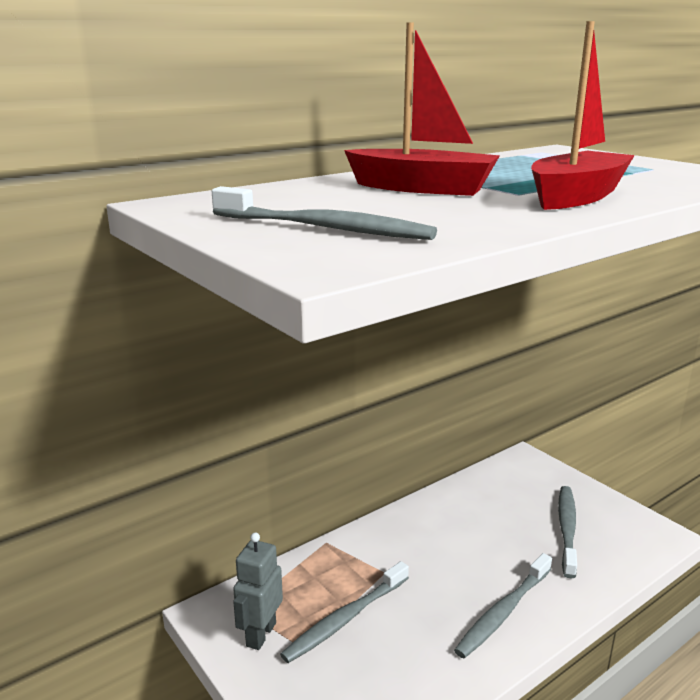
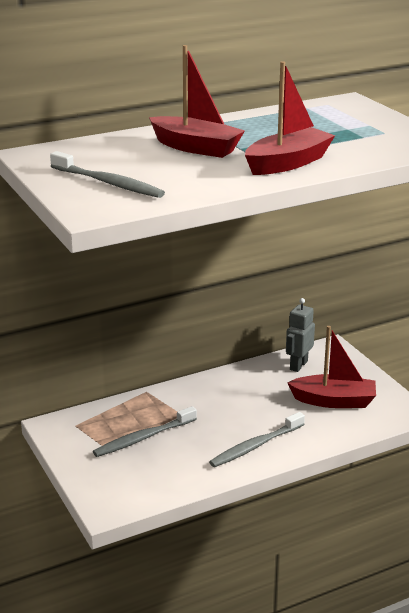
camera: 10 degrees right, 5 degrees up
grey robot [233,533,283,650] -> grey robot moved to [286,298,315,372]
grey toothbrush [558,486,577,579] -> red boat [287,326,376,408]

